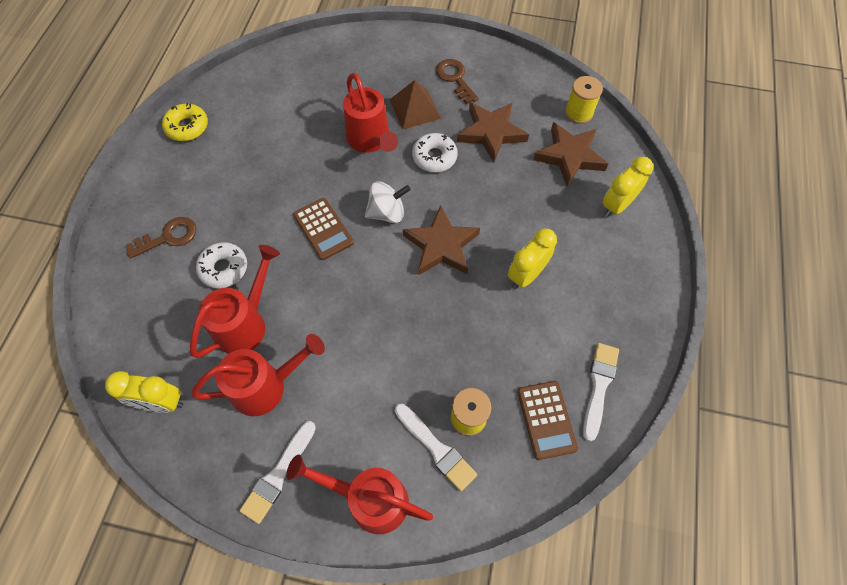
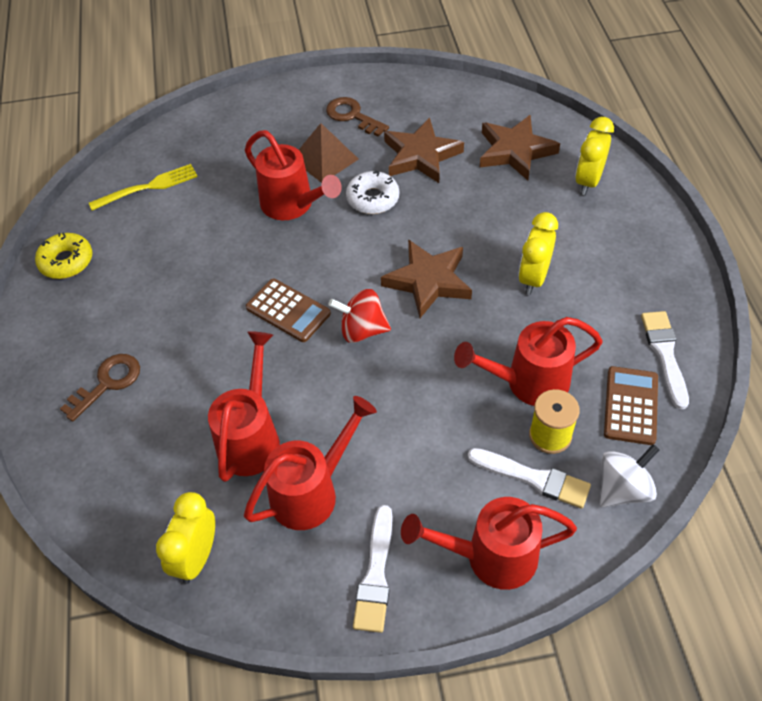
camera: 20 degrees left, 10 degrees down
yellow clock [105,371,183,413] -> yellow clock turned 120 degrees clockwise [156,492,215,584]
white donut [196,242,247,288] -> none
white spinning top [365,181,411,223] -> white spinning top moved to [600,444,660,508]
brown calculator [517,381,578,460] -> brown calculator turned 135 degrees counterclockwise [604,366,658,445]
yellow spool [565,76,603,124] -> none
none -> yellow fork [89,164,198,211]
none -> red spinning top [328,289,391,343]
none -> red watering can [454,317,603,406]

